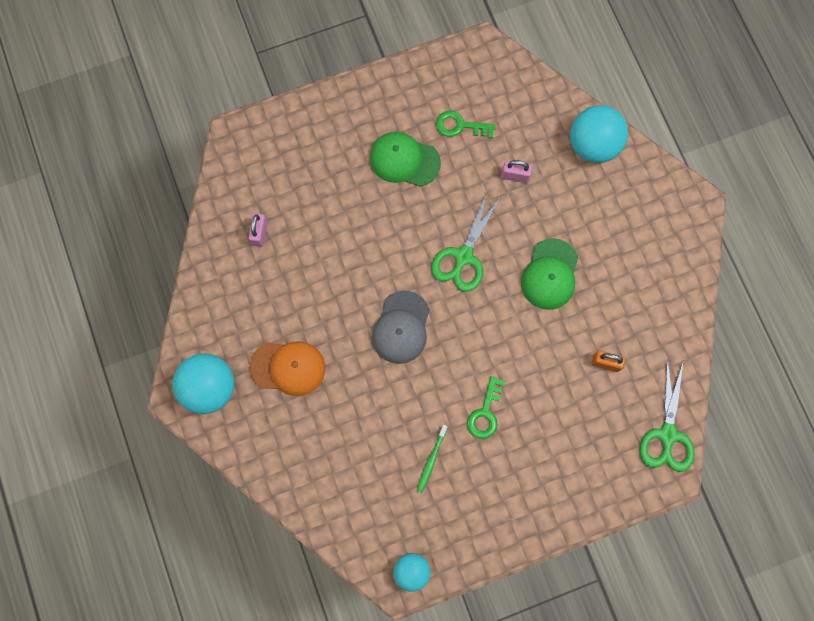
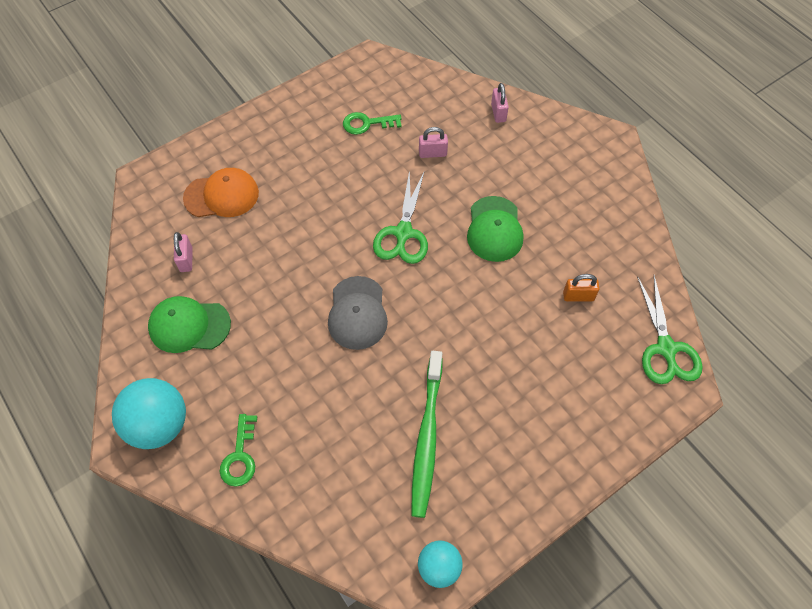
camera: 15 degrees left, 15 degrees down
orange cap [250,341,325,396] -> orange cap moved to [183,168,259,217]
green cap [370,132,441,187] -> green cap moved to [148,296,231,353]
green toothbrush [417,425,448,493] -> green toothbrush [411,351,442,518], size x2.08
green key [467,376,505,439] -> green key moved to [220,414,257,487]
turquoise ball [570,105,628,163] -> pink padlock [491,83,509,123]

